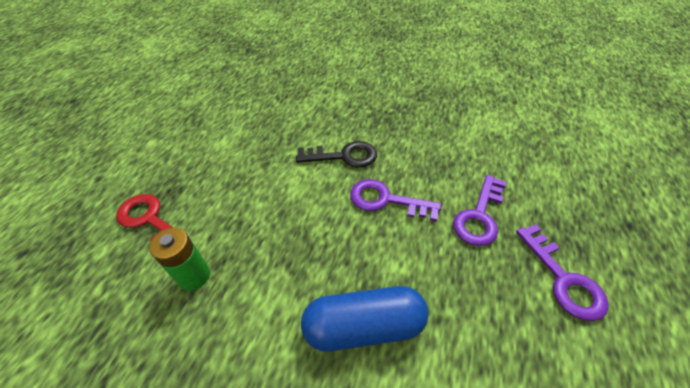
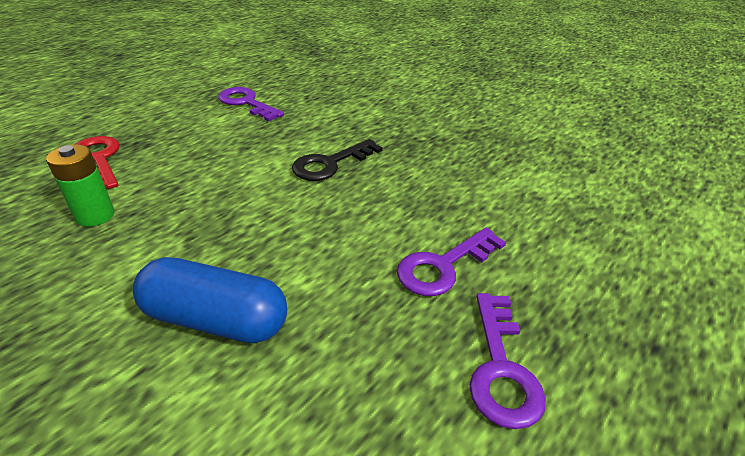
camera: 20 degrees right, 10 degrees down
black key [296,141,377,168] -> black key turned 120 degrees clockwise [292,139,383,181]
purple key [350,179,441,222] -> purple key moved to [218,87,284,121]

